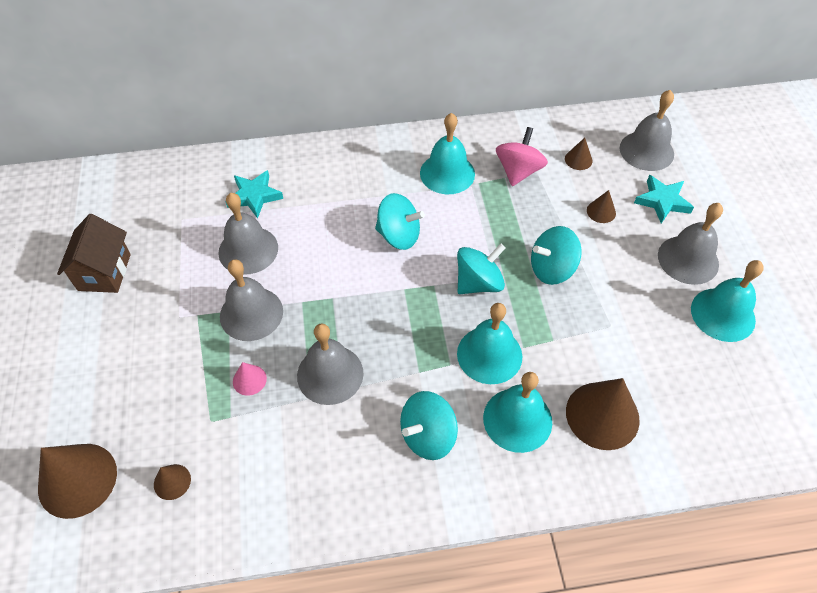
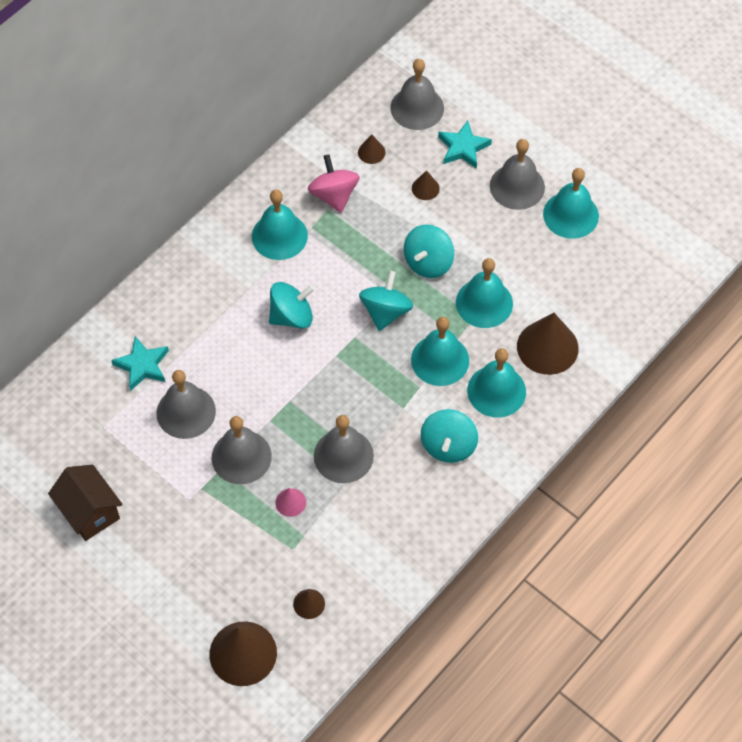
camera: 40 degrees left, 5 degrees up
none -> turquoise bell [456,258,513,328]

